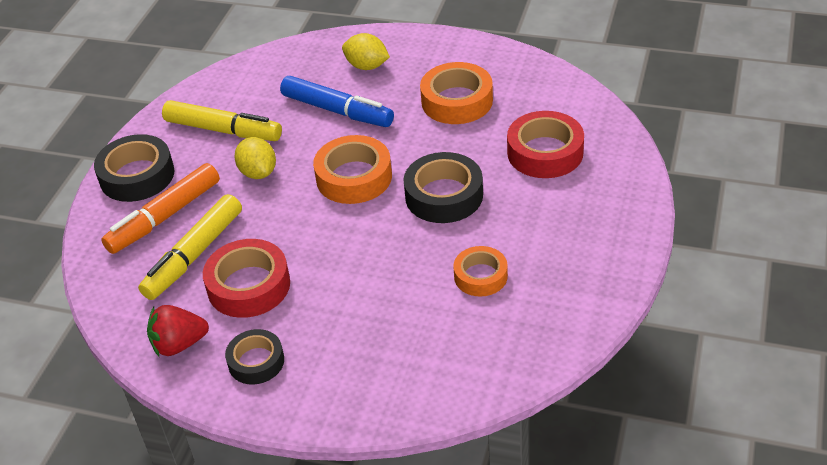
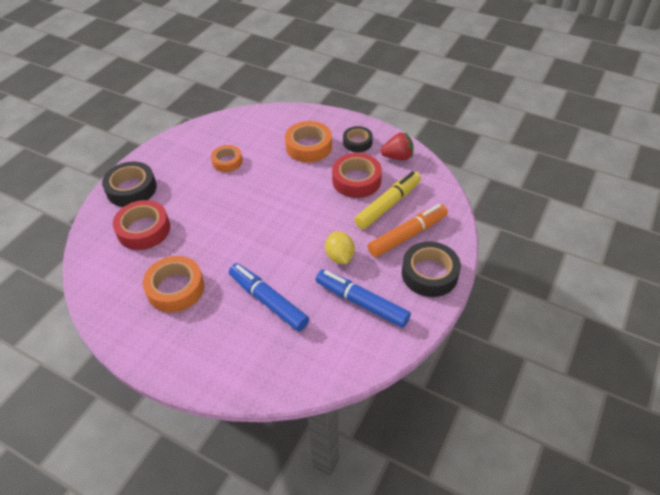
camera: 170 degrees left, 5 degrees up
yellow marker [162,100,282,141] -> blue marker [316,269,411,328]
orange tape [313,135,392,204] -> orange tape moved to [285,121,332,162]
yellow lemon [342,33,390,70] -> none
black tape [403,152,483,223] -> black tape moved to [102,162,157,207]

